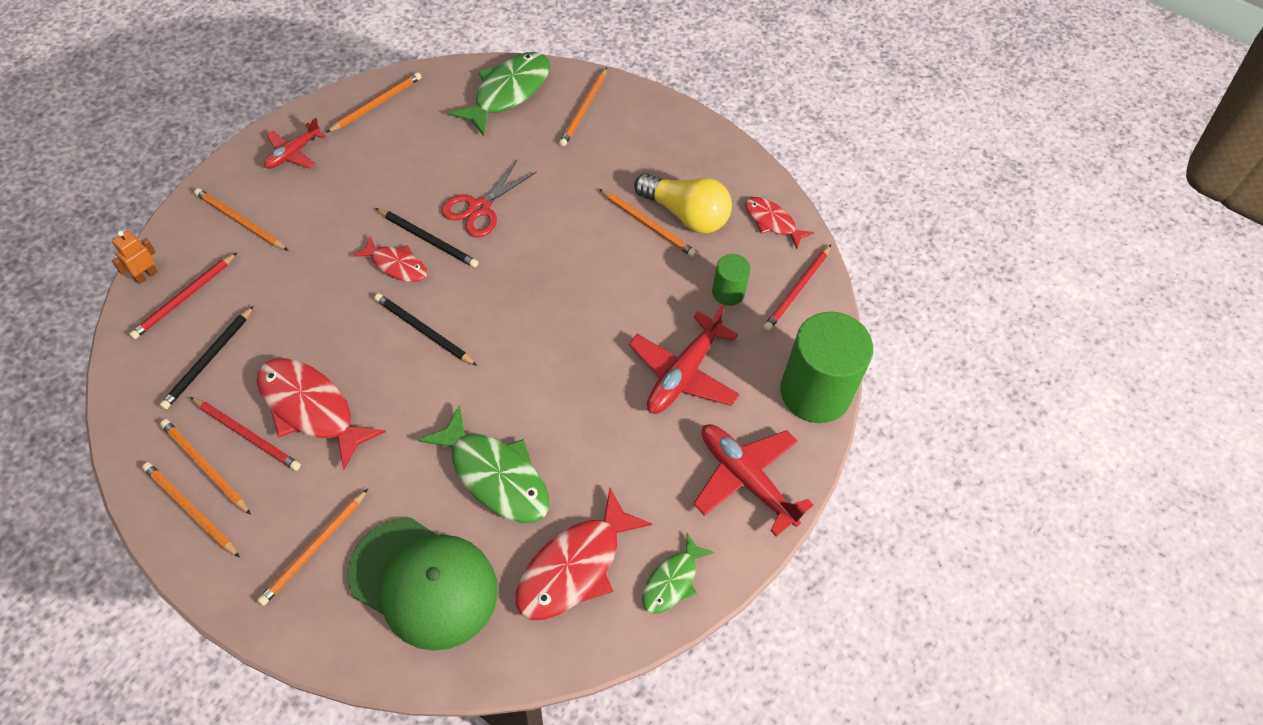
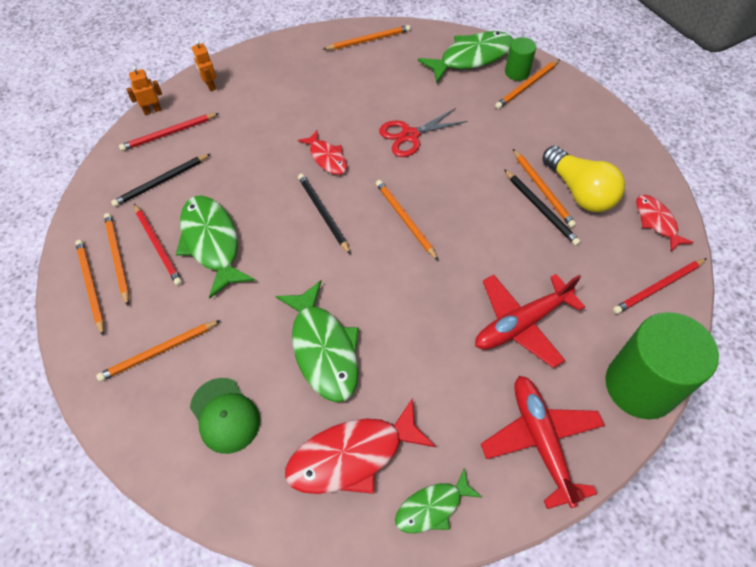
camera: 30 degrees right, 0 degrees up
orange pencil [194,188,289,251] -> orange pencil moved to [376,180,439,261]
red fish [257,358,386,470] -> green fish [176,195,255,298]
red plane [264,118,326,169] -> none
green cap [348,518,498,651] -> green cap [190,378,260,454], size x0.59
black pencil [376,208,478,268] -> black pencil moved to [504,169,581,246]
green cylinder [712,254,751,306] -> green cylinder moved to [505,37,536,81]
none -> orange robot [192,40,216,91]

